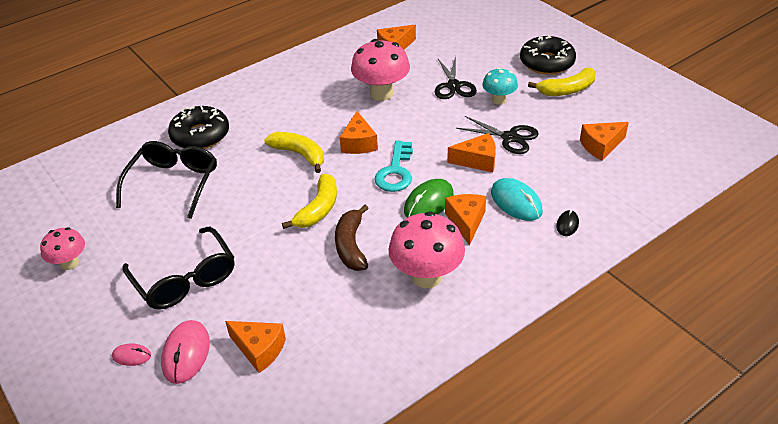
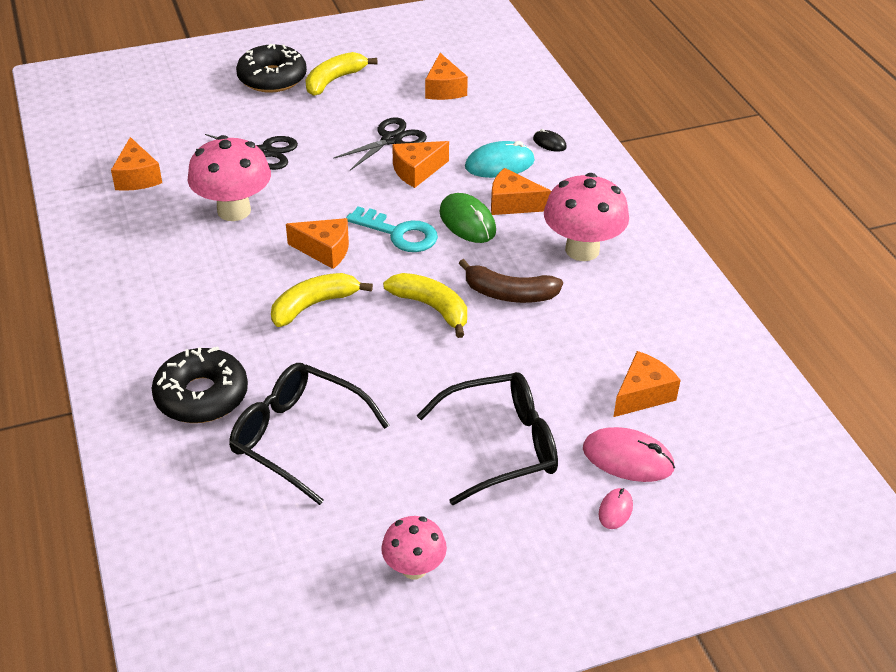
camera: 75 degrees left, 0 degrees up
orange cheese [447,133,496,172] -> orange cheese turned 135 degrees counterclockwise [392,141,449,188]
turquoise mushroom [482,68,518,105] -> none
yellow banana [528,68,596,96] -> yellow banana turned 135 degrees counterclockwise [305,52,378,96]

